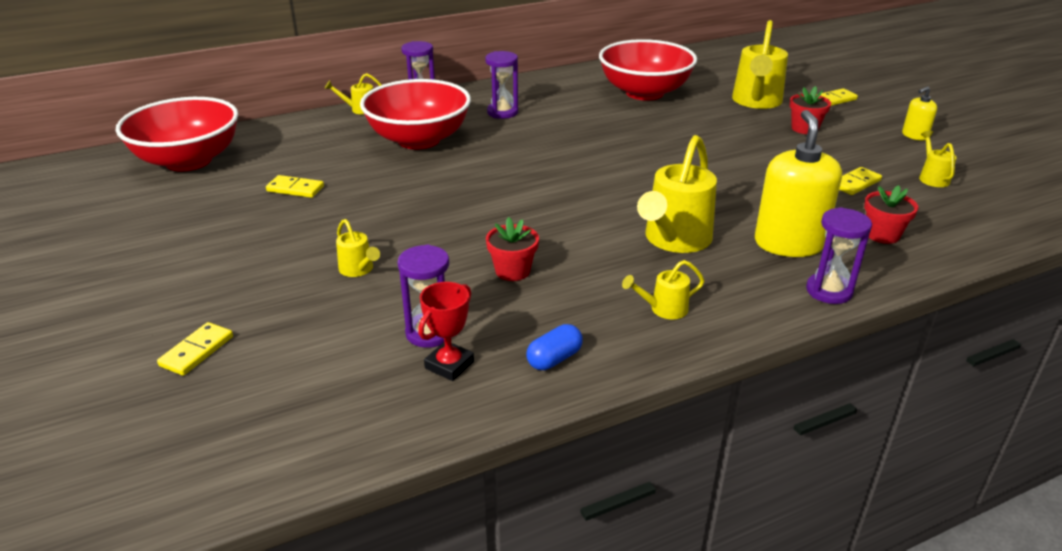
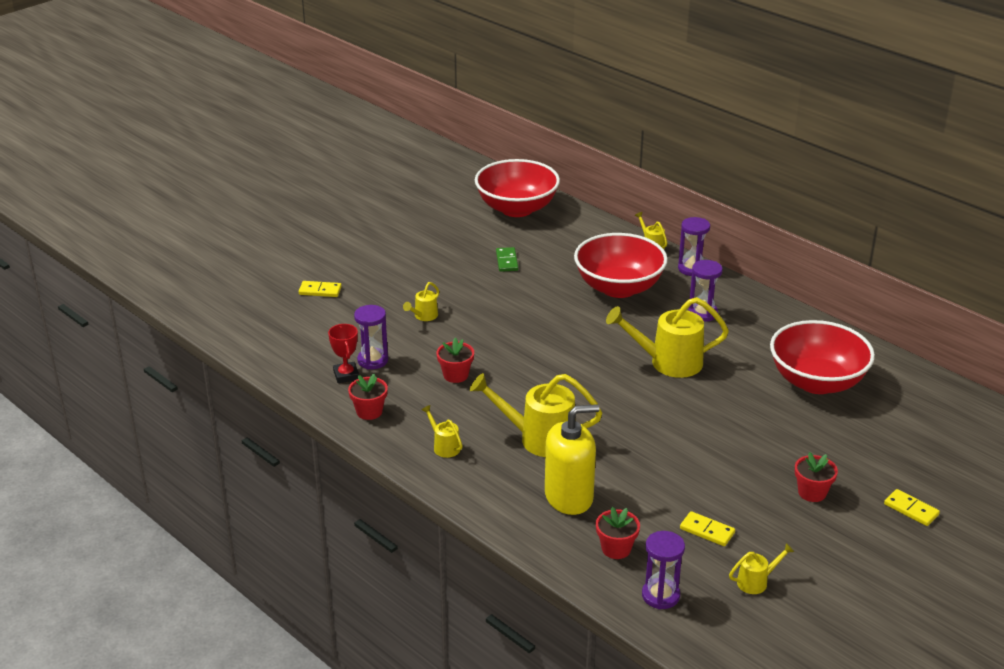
camera: 70 degrees right, 0 degrees up
yellow domino [266,175,324,198] -> green domino [496,247,518,272]
red trophy [418,282,474,381] -> red trophy turned 60 degrees clockwise [328,324,359,383]
blue capsule [526,324,583,370] -> red flower pot [348,374,388,420]
yellow watering can [732,20,788,109] -> yellow watering can moved to [606,297,729,378]
purple hourglass [806,207,872,304] -> purple hourglass moved to [642,531,685,609]
yellow soap dispenser [902,86,937,140] -> none

